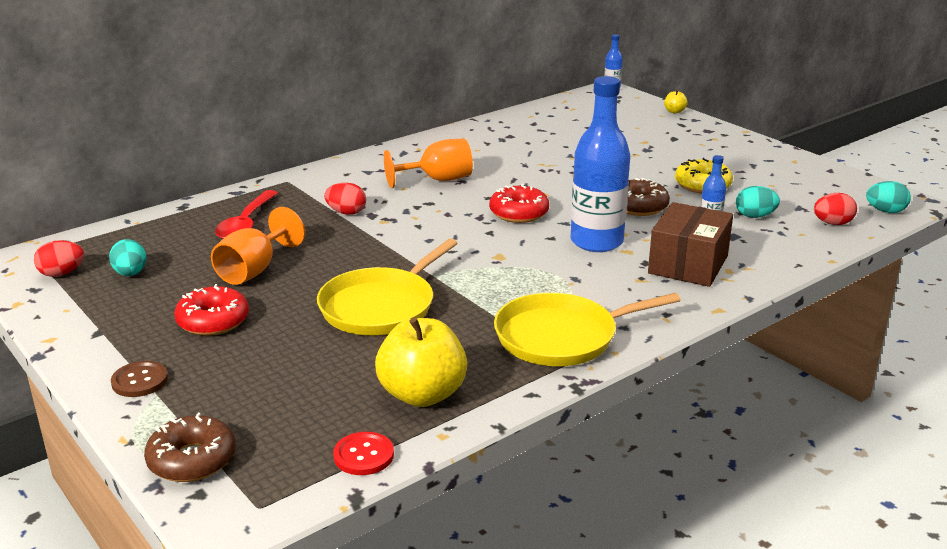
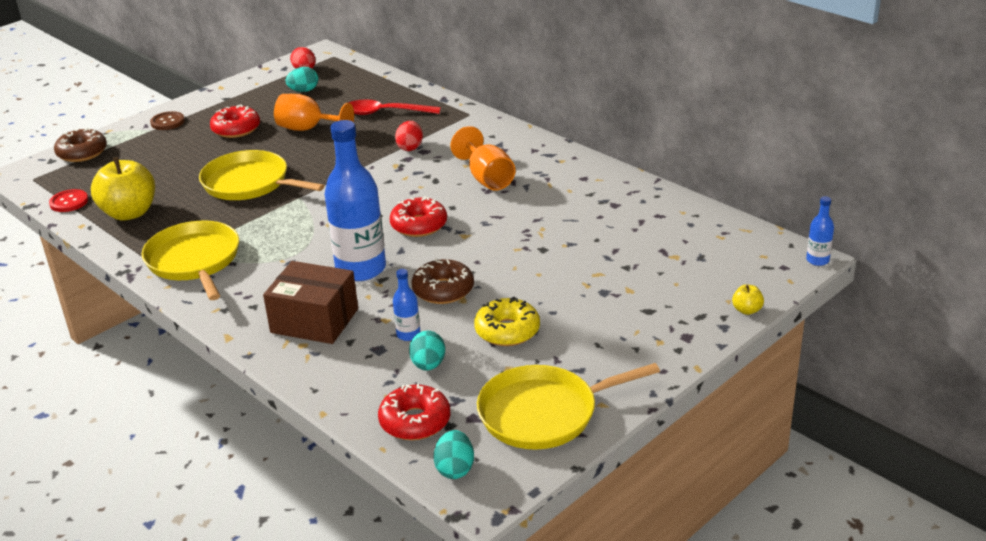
camera: 85 degrees right, 5 degrees up
red egg [814,193,857,225] -> red donut [378,383,451,440]
none -> yellow pan [477,363,660,450]

